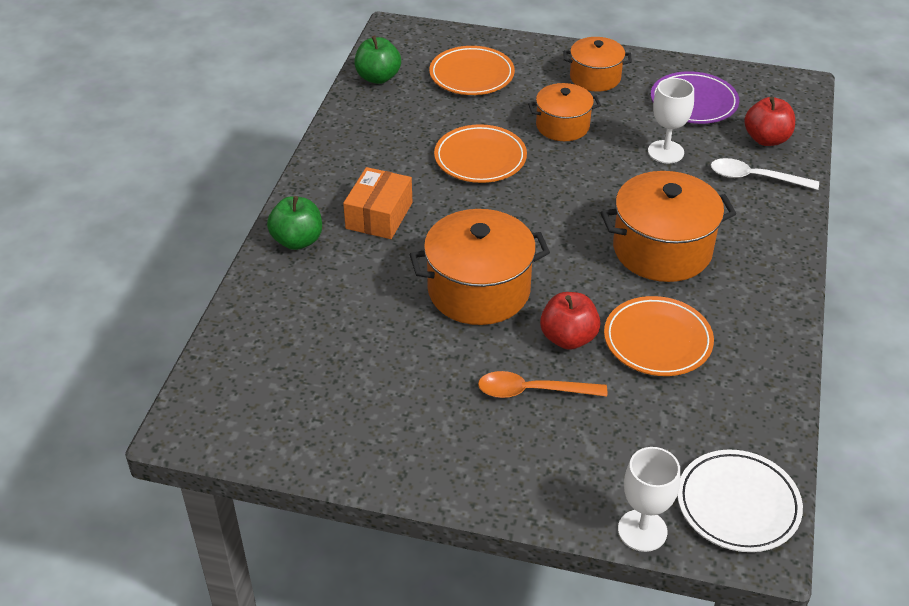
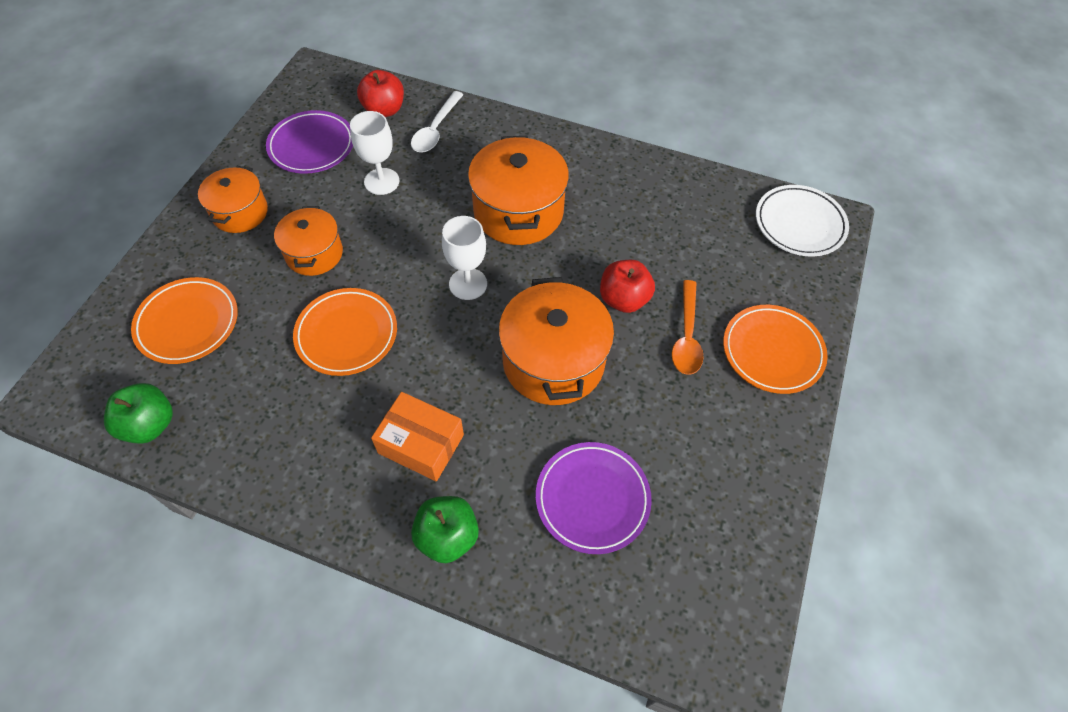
camera: 85 degrees left, 15 degrees up
orange plate [604,296,714,376] -> orange plate moved to [723,305,828,394]
white goblet [618,447,680,552] -> white goblet moved to [442,216,487,300]
none -> purple plate [536,442,652,554]

